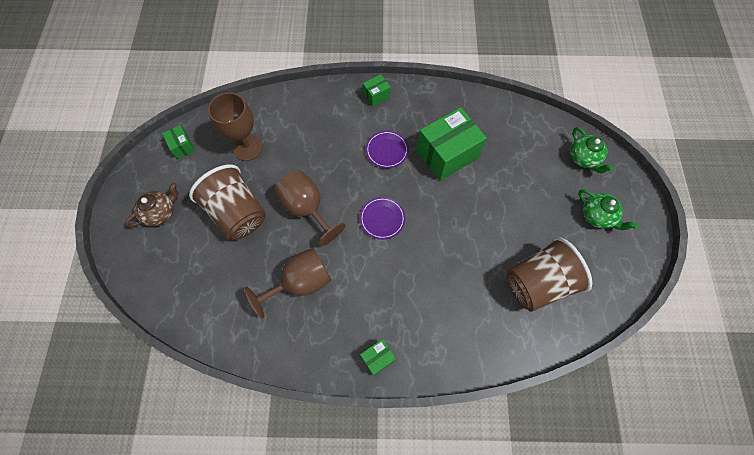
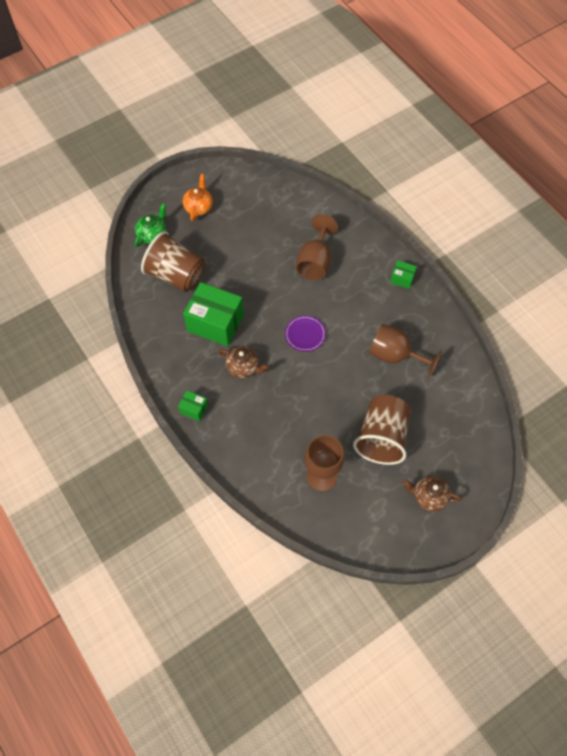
camera: 125 degrees left, 5 degrees down
green box [162,125,195,159] -> none
brown goblet [274,170,346,246] -> brown goblet moved to [296,215,338,280]
purple plate [366,131,409,168] -> brown teapot [218,346,269,378]
brown cup [506,237,592,312] -> brown cup moved to [141,231,205,292]
green teapot [578,189,638,230] -> orange teapot [183,174,213,221]

